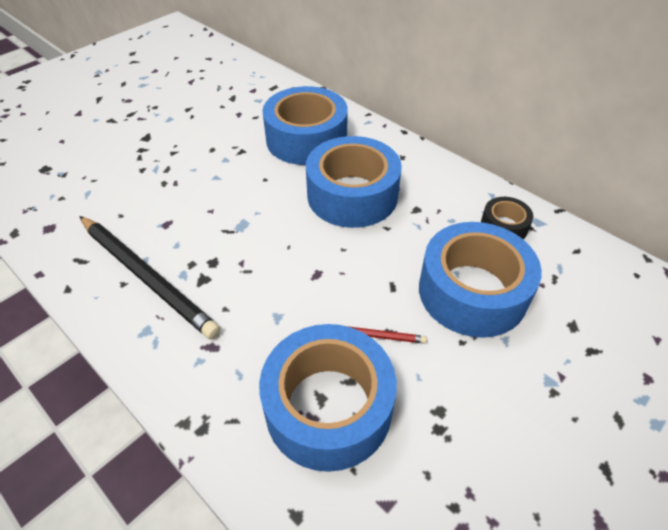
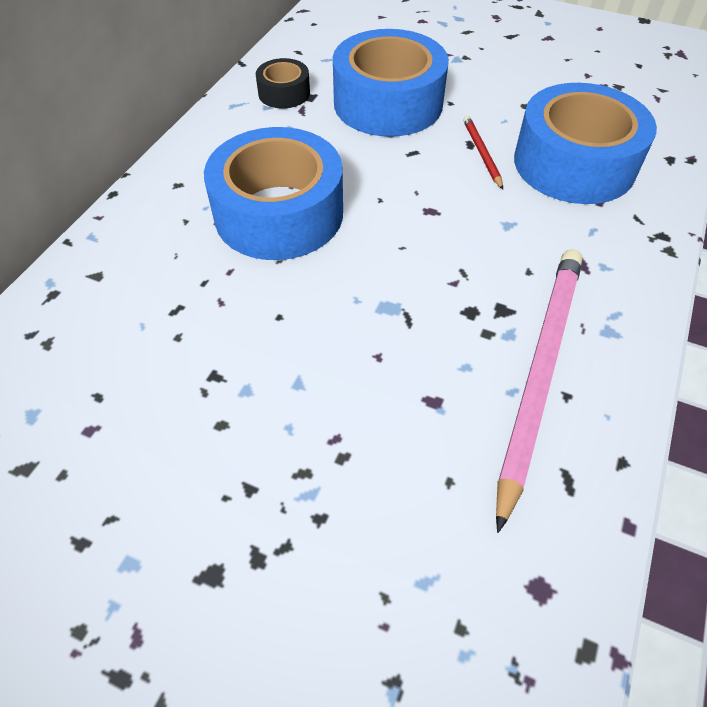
camera: 110 degrees left, 5 degrees up
black pencil [79,216,221,340] -> pink pencil [496,249,583,533]
blue tape [262,86,348,165] -> none

